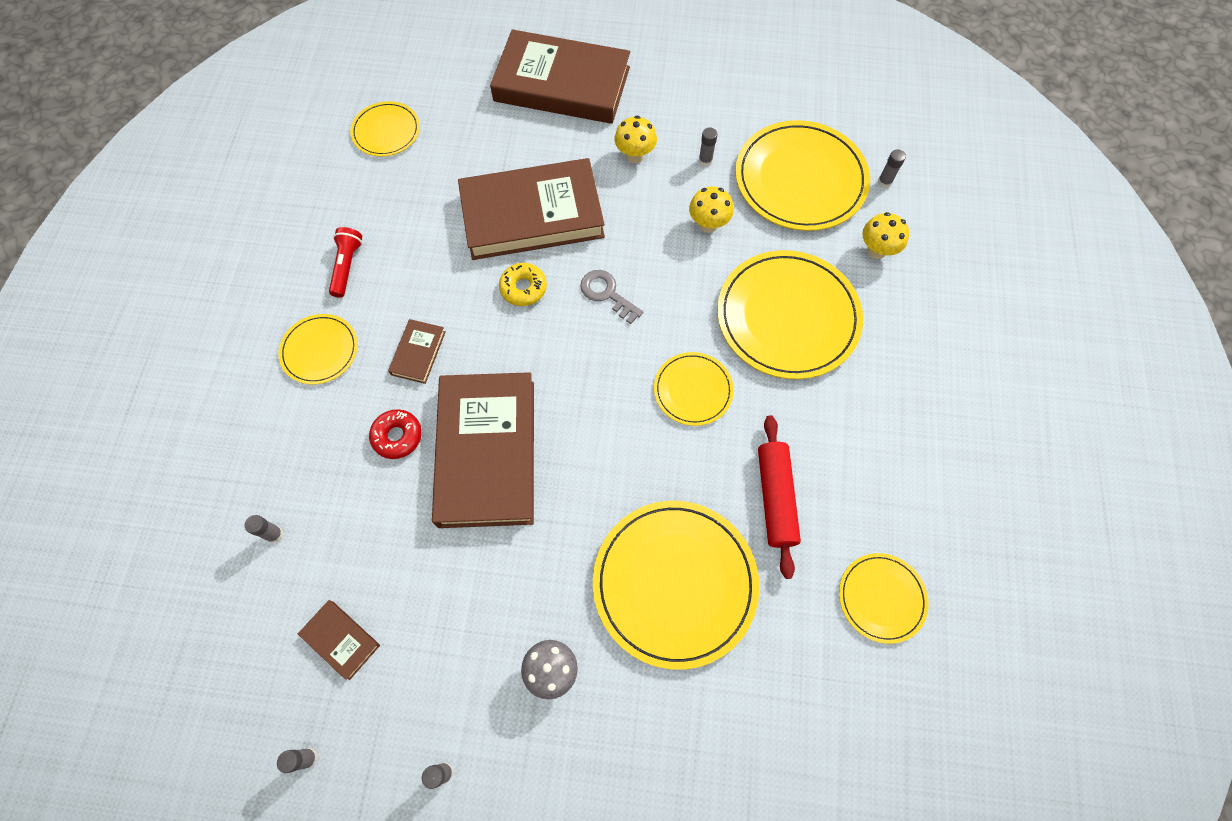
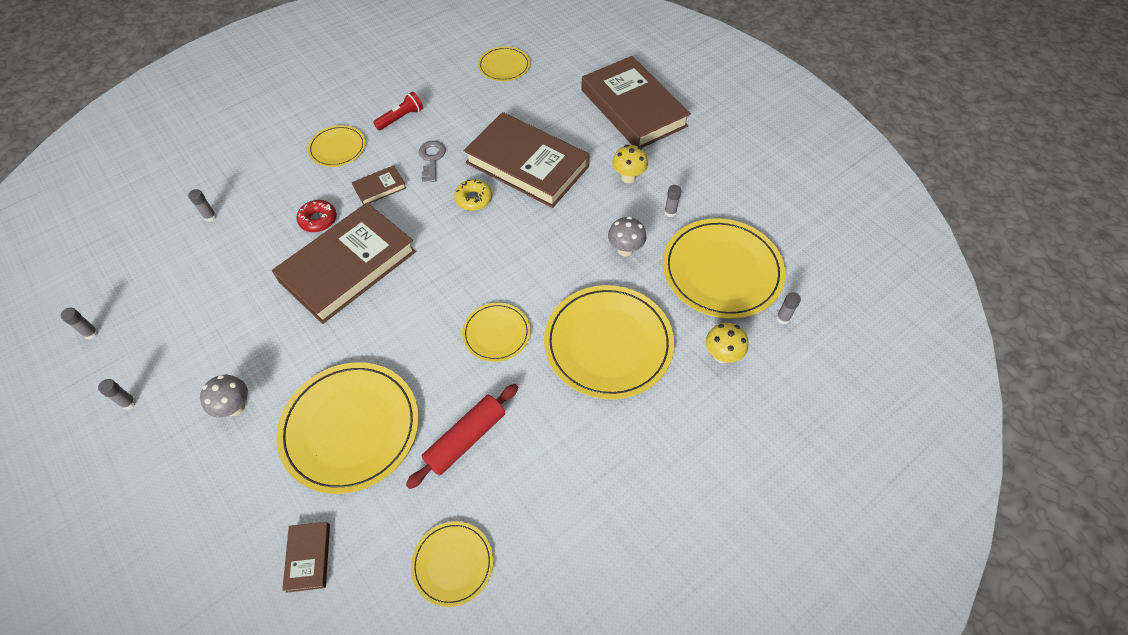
camera: 45 degrees right, 10 degrees down
brown book [298,600,380,680] -> brown book moved to [282,522,330,593]
grey key [580,270,643,324] -> grey key moved to [419,141,446,182]
yellow mushroom [689,186,734,233] -> grey mushroom [608,216,646,257]

